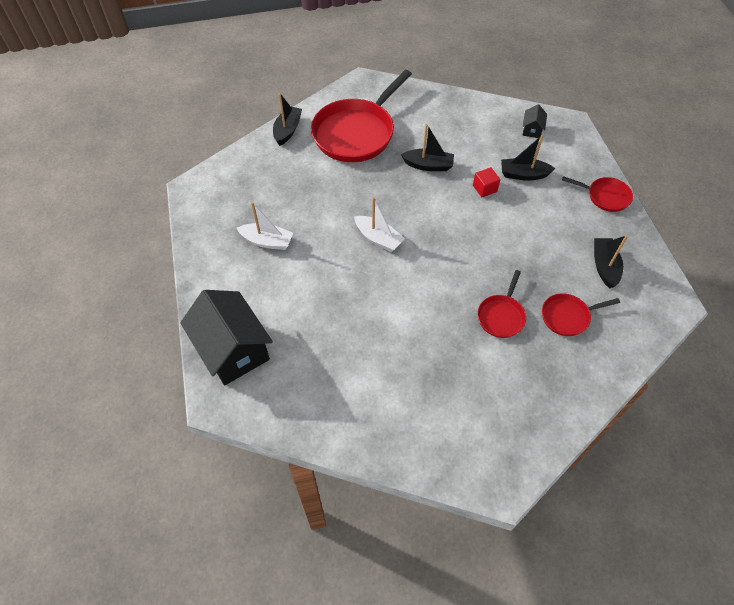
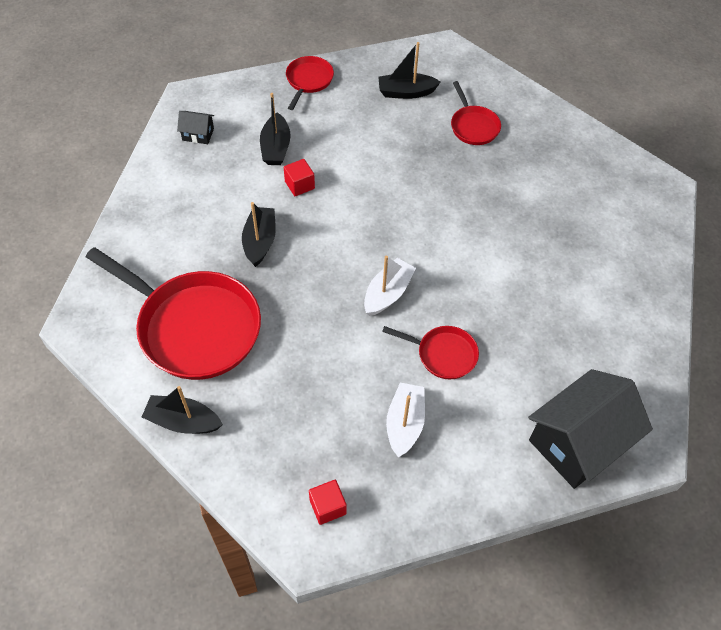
camera: 95 degrees left, 0 degrees up
red pan [477,270,526,338] -> red pan moved to [382,326,479,379]
none -> red cube [309,480,347,525]

